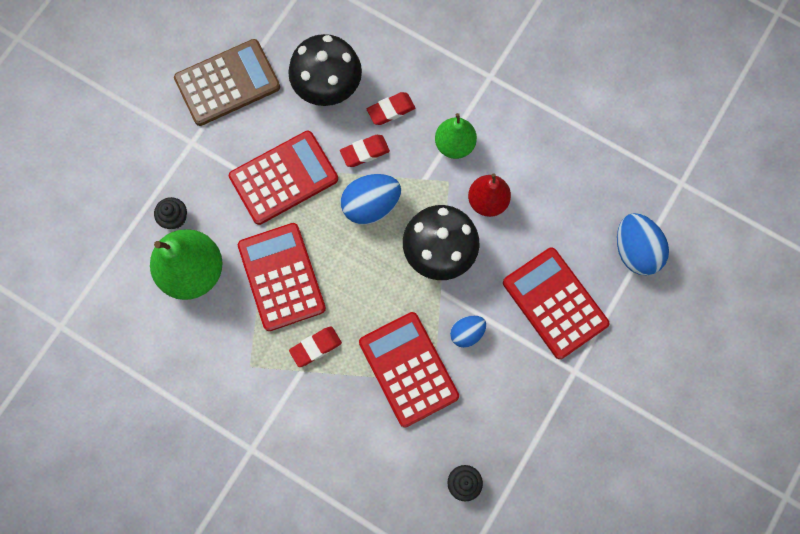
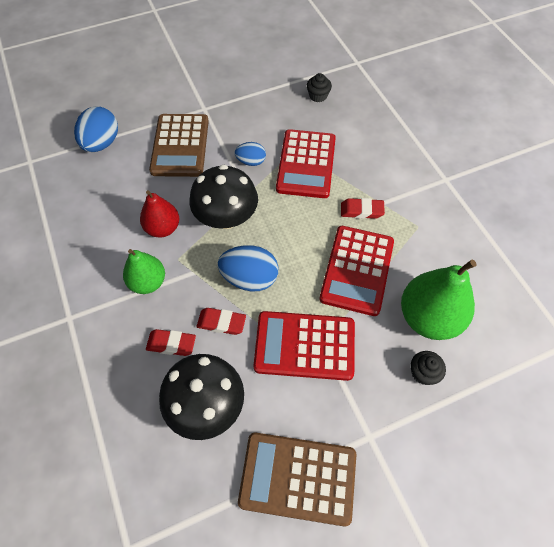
camera: 145 degrees left, 15 degrees down
red calculator [503,248,609,359] -> brown calculator [149,114,209,177]

